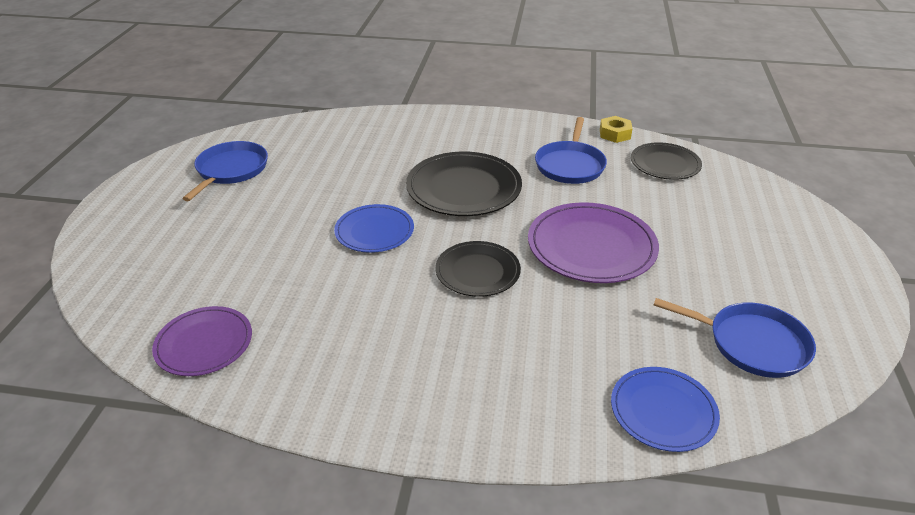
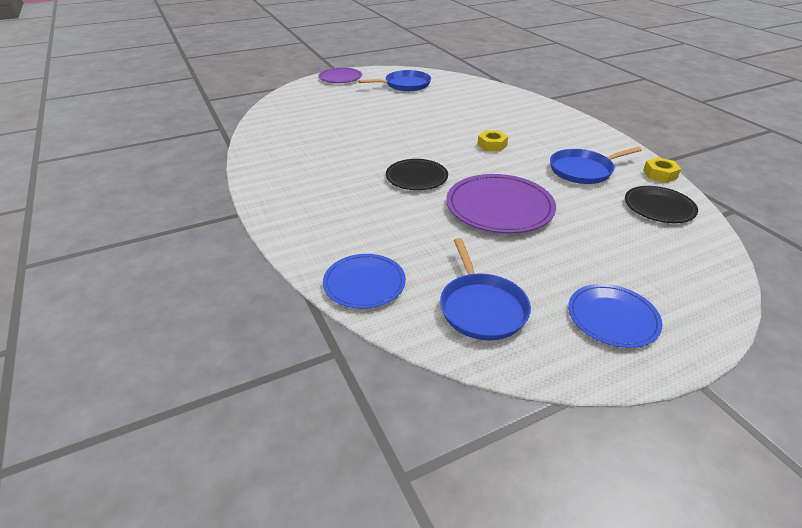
camera: 55 degrees right, 0 degrees up
purple plate [152,306,252,376] -> purple plate moved to [318,68,362,83]
blue plate [334,204,414,253] -> blue plate moved to [568,284,663,348]
black plate [406,151,522,216] -> yellow nut [477,130,508,152]

